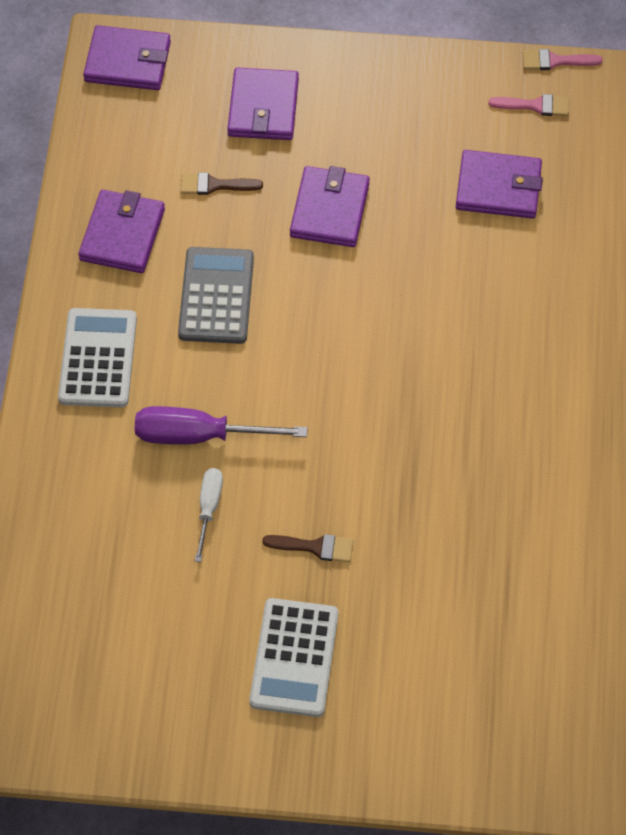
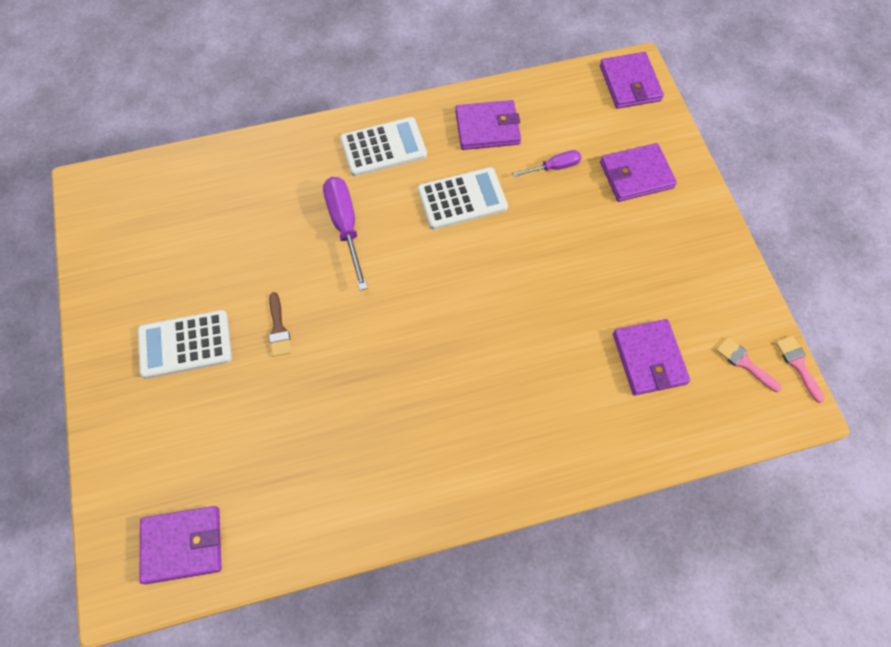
camera: 70 degrees right, 5 degrees up
grey calculator [178,247,254,344] -> white calculator [418,167,508,230]
brown brush [181,172,263,195] -> purple screwdriver [513,150,582,177]
white screwdriver [195,468,223,562] -> none
purple wallet [290,166,370,247] -> purple wallet moved to [139,506,221,584]
pink brush [488,94,569,116] -> pink brush turned 150 degrees clockwise [716,337,782,392]

